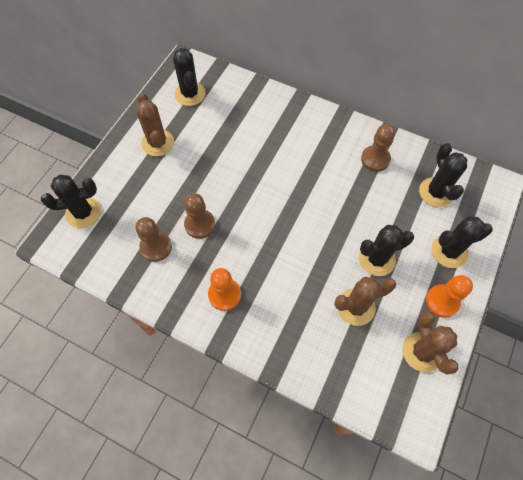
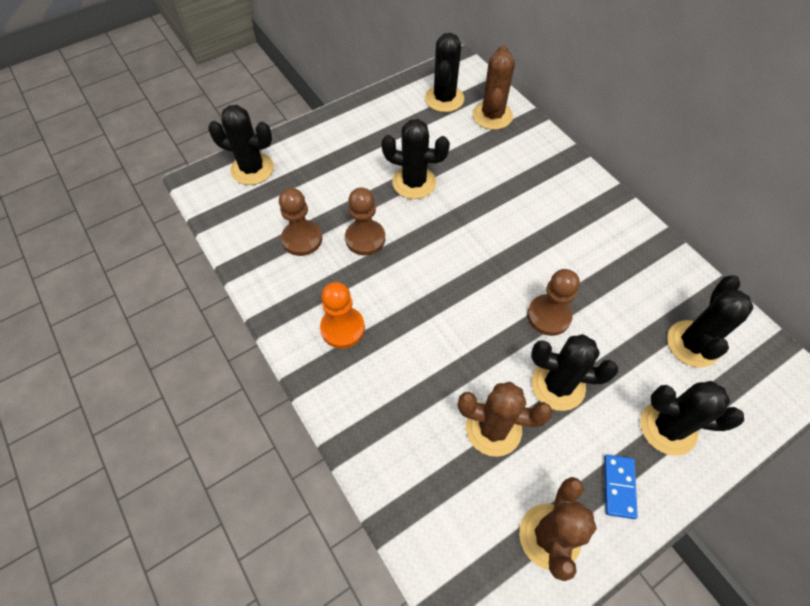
camera: 30 degrees right, 5 degrees down
brown cactus [136,93,174,156] -> brown cactus moved to [473,45,515,130]
brown pawn [361,124,395,172] -> brown pawn moved to [527,269,580,336]
orange pawn [426,275,473,318] -> blue domino [604,455,638,519]
none -> black cactus [381,119,450,199]

